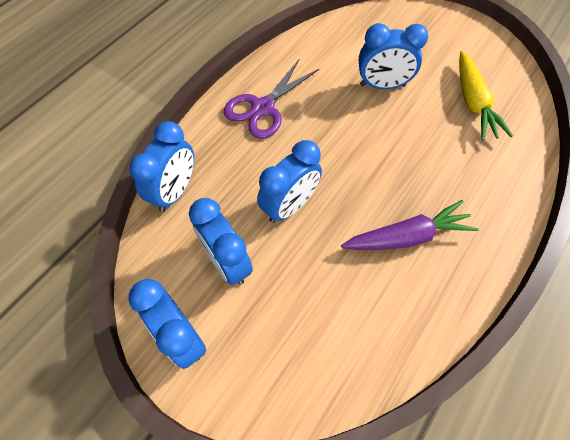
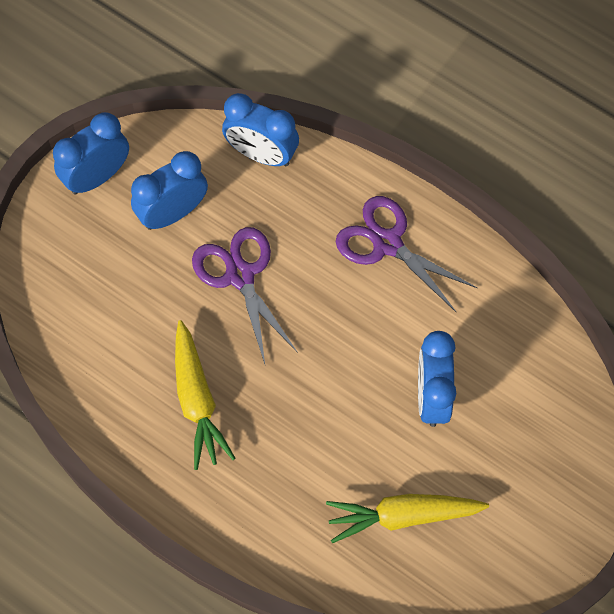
camera: 90 degrees right, 5 degrees up
blue clock [257,140,322,223] -> purple scissors [192,227,298,364]
purple carrot [341,200,478,250] -> yellow carrot [175,320,236,470]

